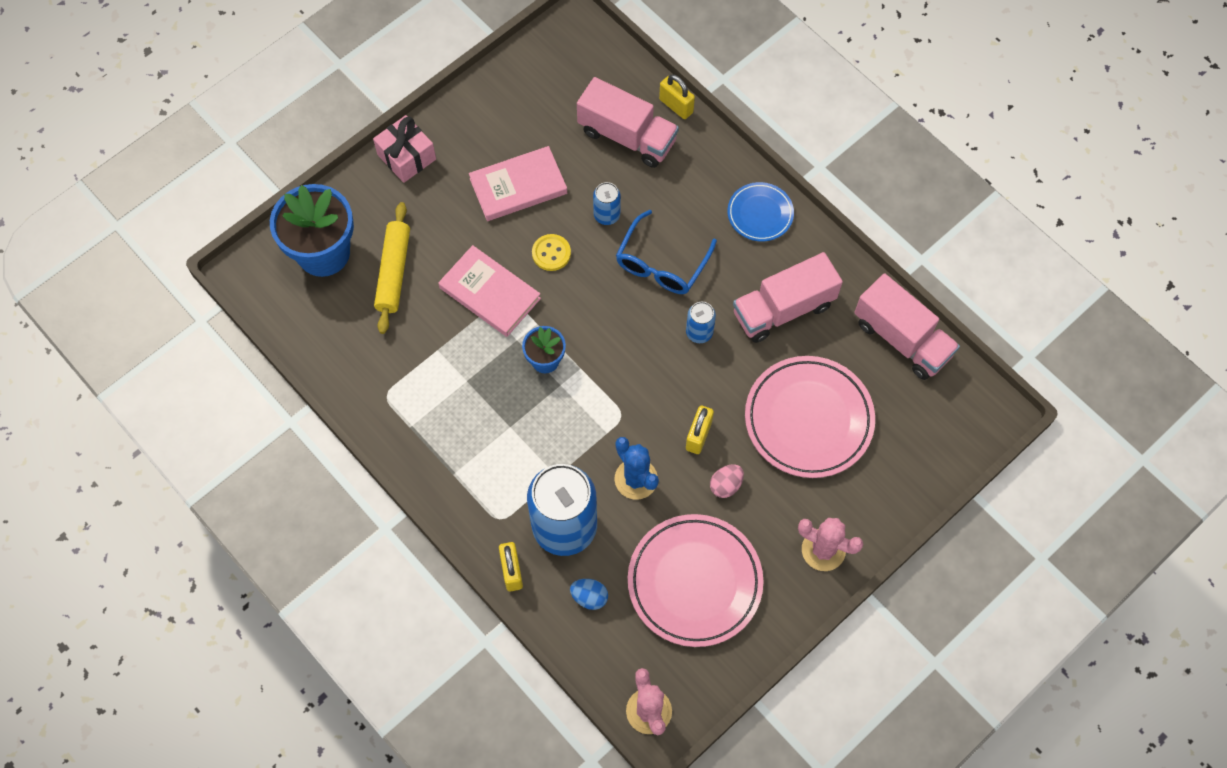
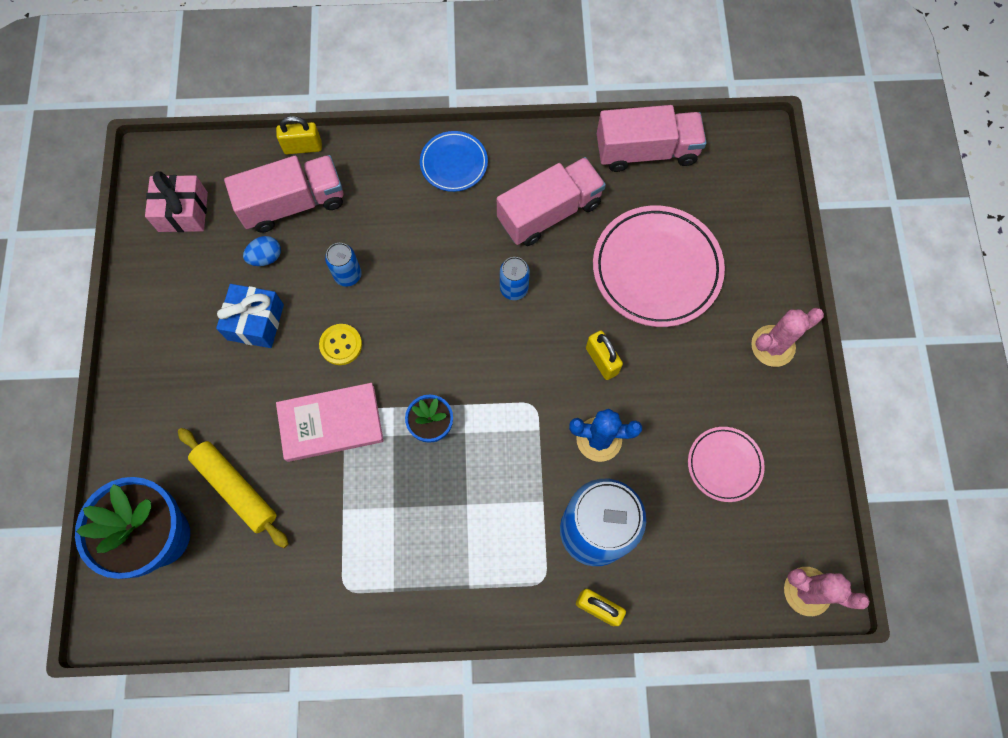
camera: 50 degrees left, 5 degrees up
pink gift [373,115,436,183] -> pink gift moved to [145,171,208,232]
pink book [469,146,567,221] -> blue gift [216,284,284,348]
blue egg [570,579,608,610] -> blue egg moved to [243,236,281,266]
blue glasses [616,210,717,294] -> none
pink plate [628,514,763,647] -> pink plate [688,427,765,502], size x0.54
pink egg [710,464,744,498] -> none
pink truck [733,252,843,343] -> pink truck turned 135 degrees counterclockwise [497,157,606,246]

